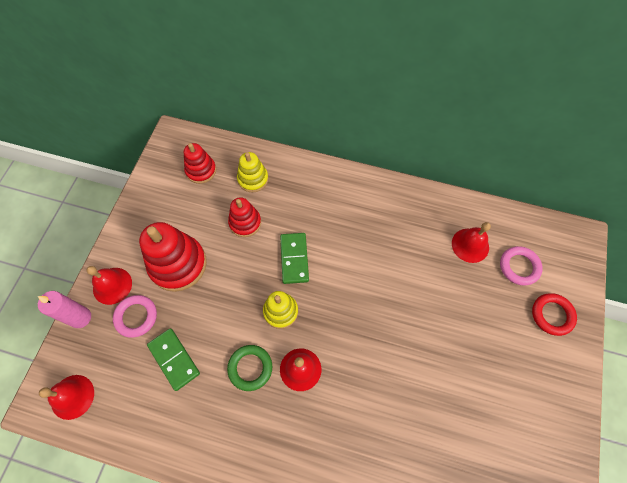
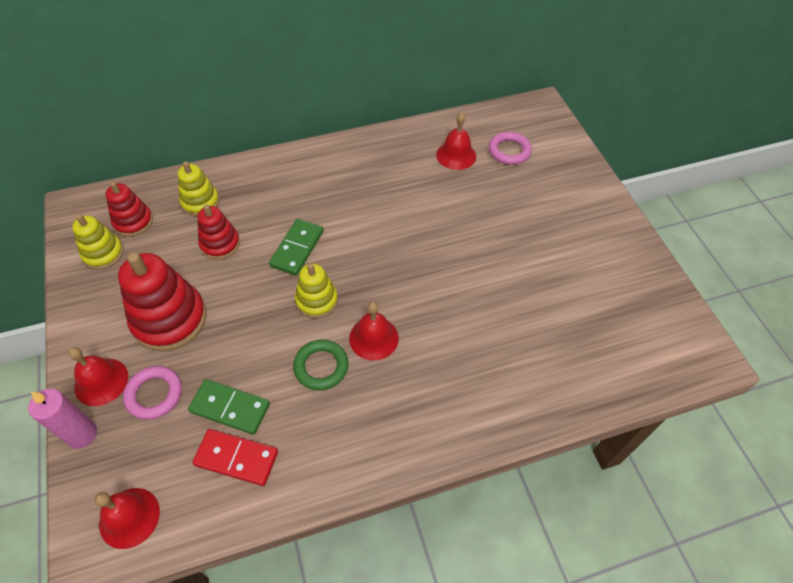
camera: 35 degrees left, 10 degrees down
green domino [280,233,309,284] -> green domino turned 60 degrees clockwise [269,219,324,276]
red ring [532,293,577,336] -> none
none -> yellow stacking toy [72,214,124,270]
none -> red domino [192,429,278,486]

